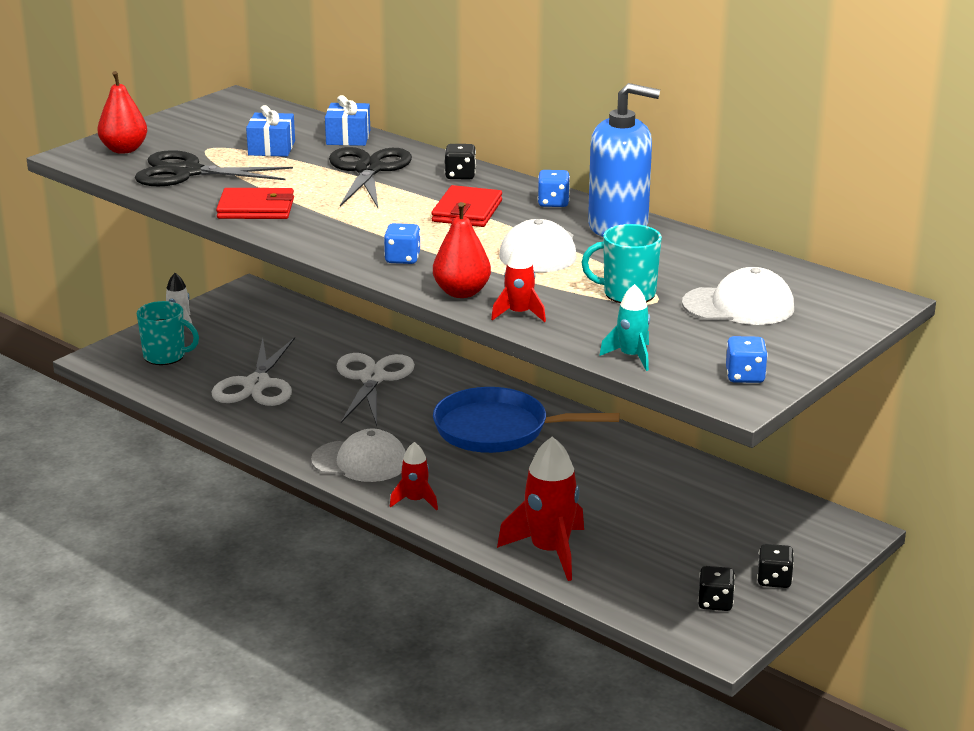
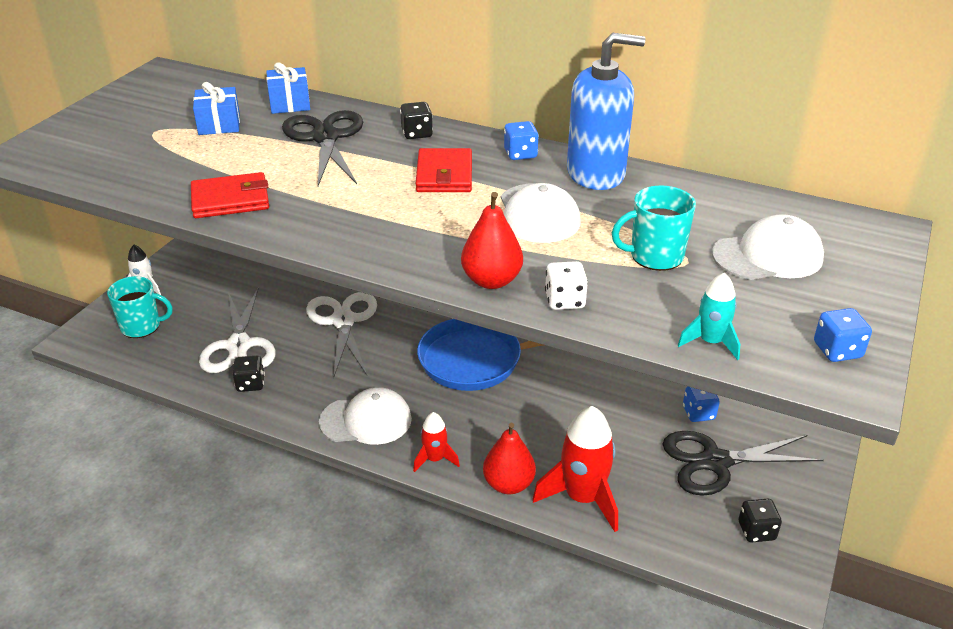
camera: 15 degrees left, 10 degrees up
red pear [97,71,147,154] -> red pear moved to [483,423,536,494]
black scissors [135,150,293,186] -> black scissors moved to [662,431,824,496]
blue dice [384,223,420,264] -> blue dice moved to [683,386,720,422]
red rocket [491,244,546,322] -> white dice [545,261,588,310]
black dice [757,544,794,588] -> black dice moved to [233,356,265,392]

